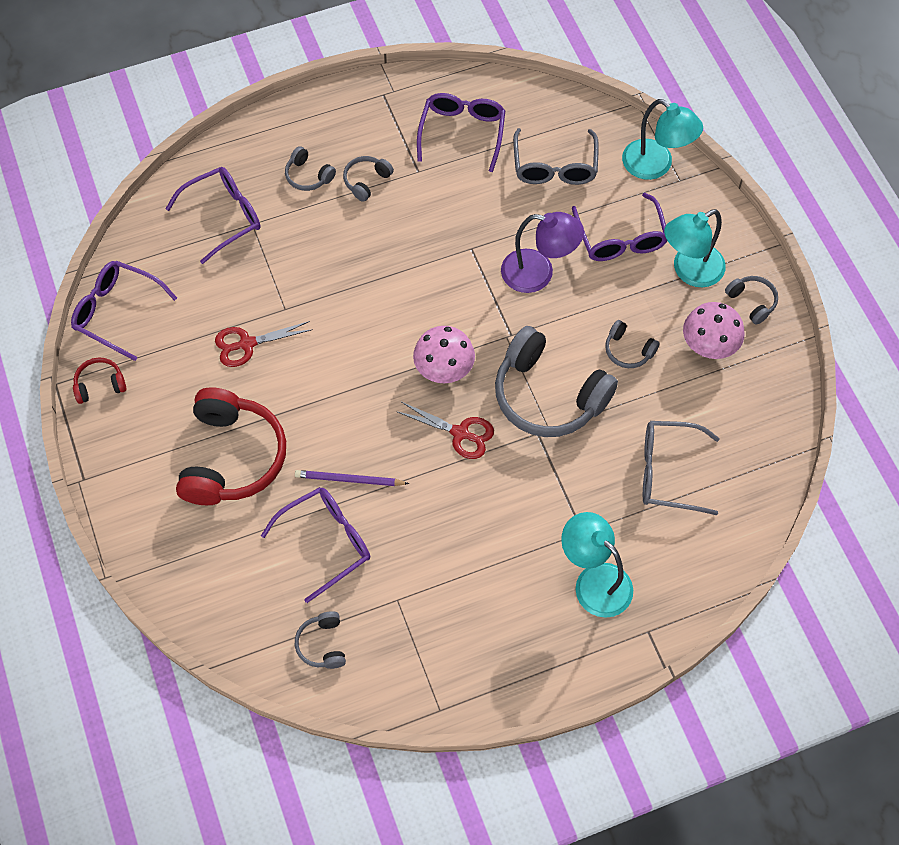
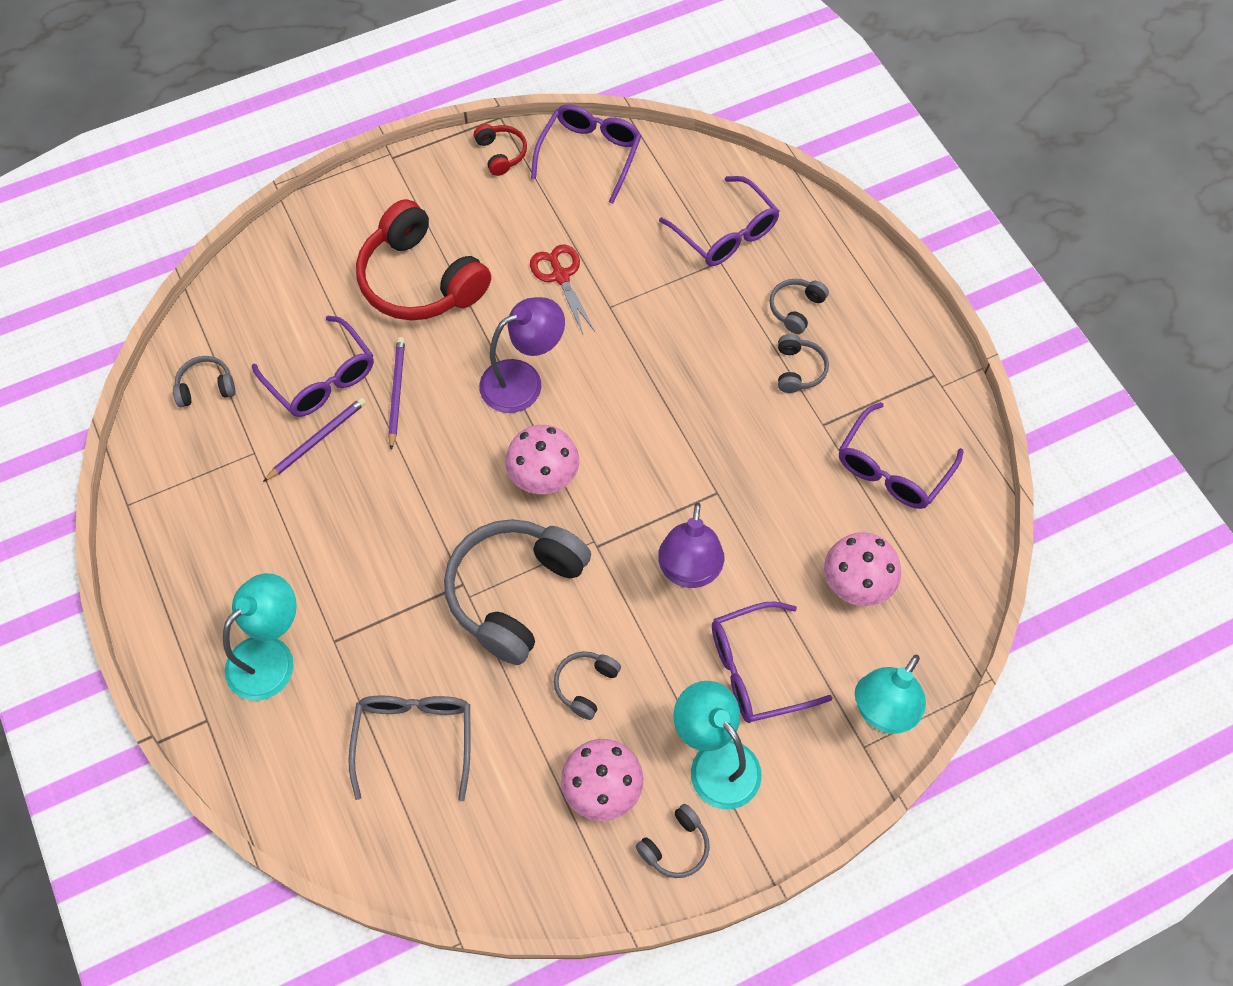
camera: 85 degrees right, 0 degrees up
red headphones [176,387,286,505] -> red headphones turned 45 degrees clockwise [356,199,491,320]
grey headphones [343,156,394,202] -> grey headphones turned 60 degrees clockwise [778,334,829,393]
red scissors [396,402,494,459] -> none
purple glasses [417,93,505,172] -> purple glasses turned 120 degrees clockwise [839,402,963,509]
grey glasses [513,128,599,185] -> pink mushroom [824,532,901,606]
none -> purple pencil [263,397,366,482]
none -> purple lamp [479,297,565,413]

